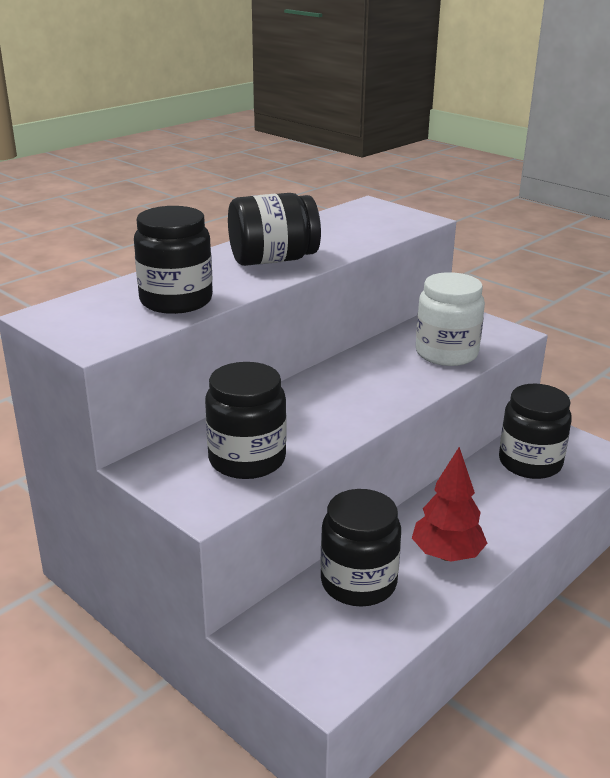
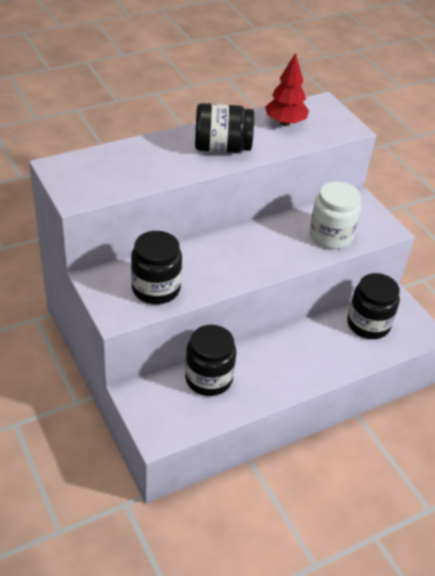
camera: 15 degrees right, 15 degrees up
black jar [134,206,213,314] -> none
red tree [412,447,487,561] -> red tree moved to [265,53,309,126]

